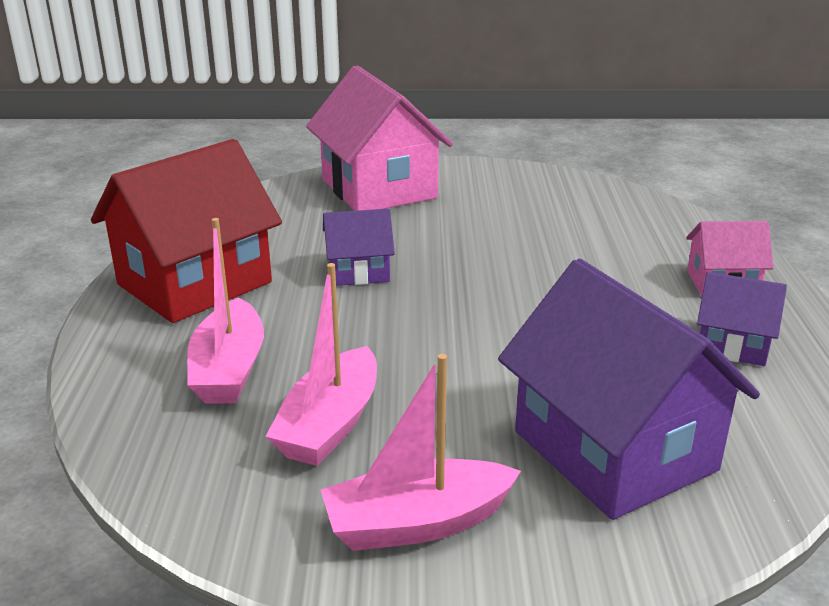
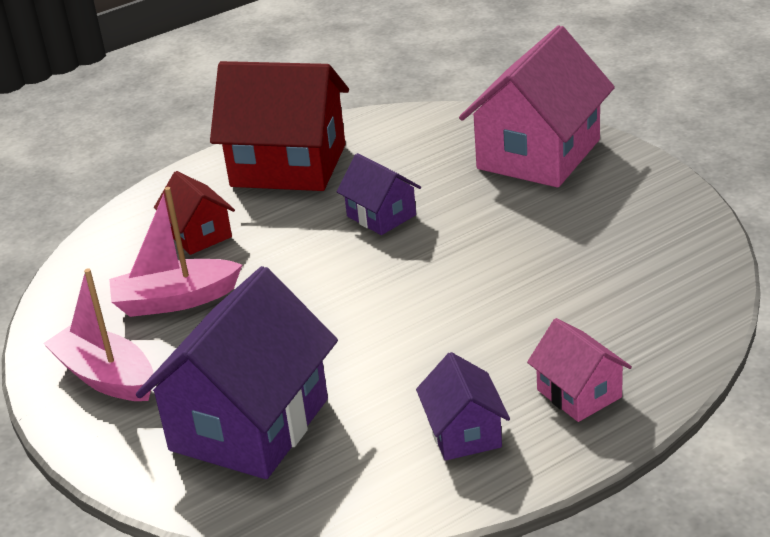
camera: 60 degrees right, 5 degrees up
pink boat [187,218,264,404] -> red house [154,171,235,255]

